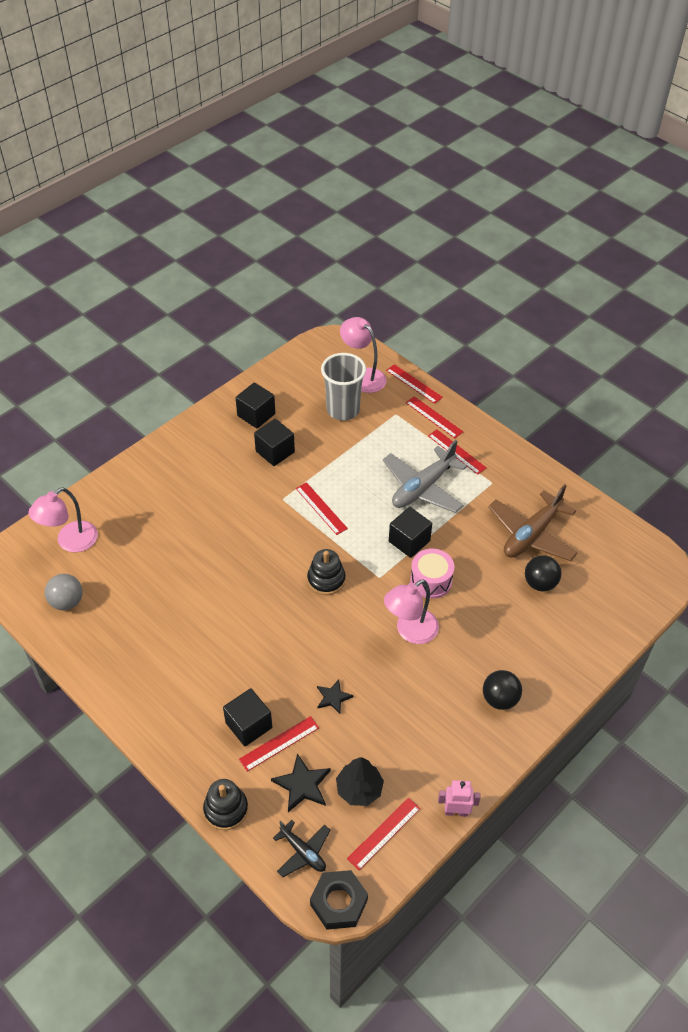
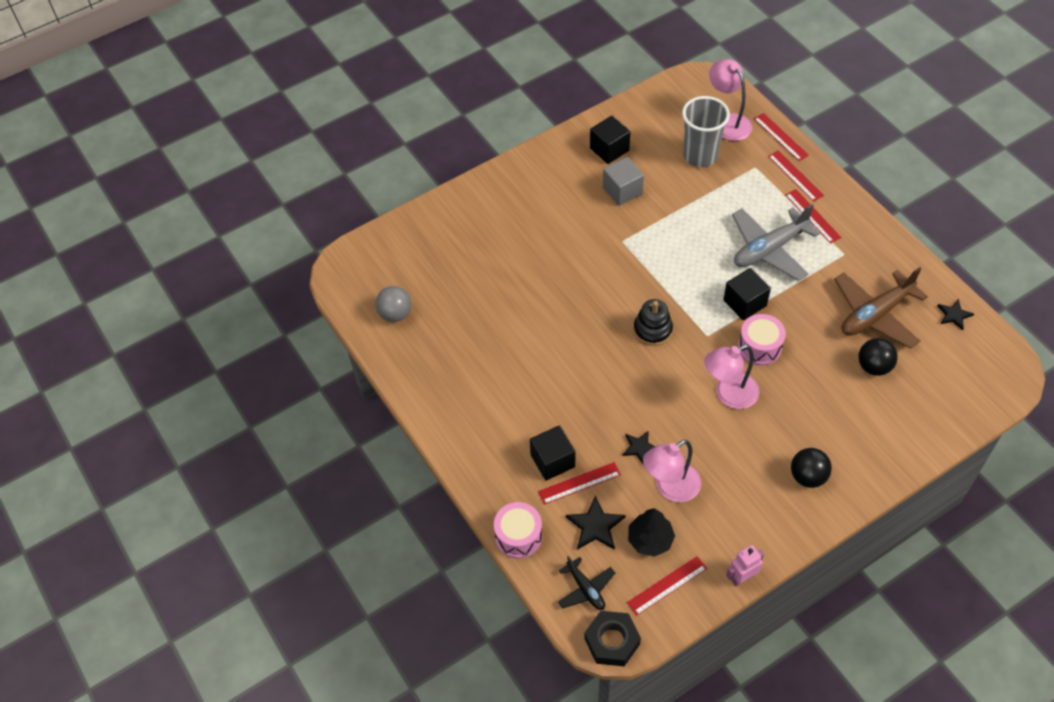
camera: 15 degrees right, 5 degrees up
pink lamp [28,487,98,552] -> pink lamp moved to [643,439,701,502]
black stacking toy [203,779,248,830] -> pink drum [494,502,542,559]
black cube [254,419,295,466] -> grey cube [603,157,644,206]
red ruler [296,482,348,535] -> none
pink robot [438,780,481,817] -> pink robot turned 45 degrees counterclockwise [726,545,764,586]
none -> black star [937,299,974,330]

